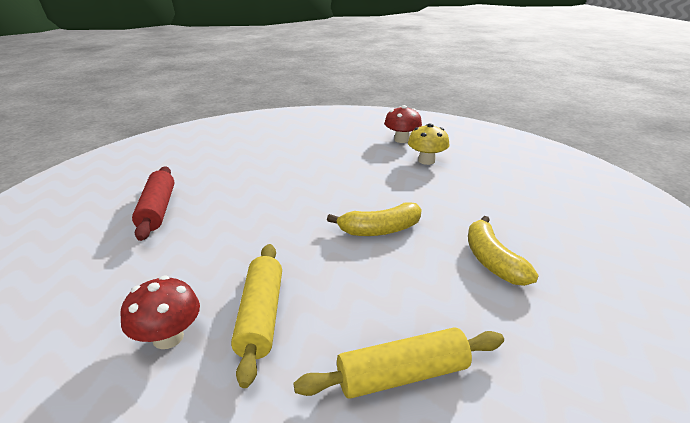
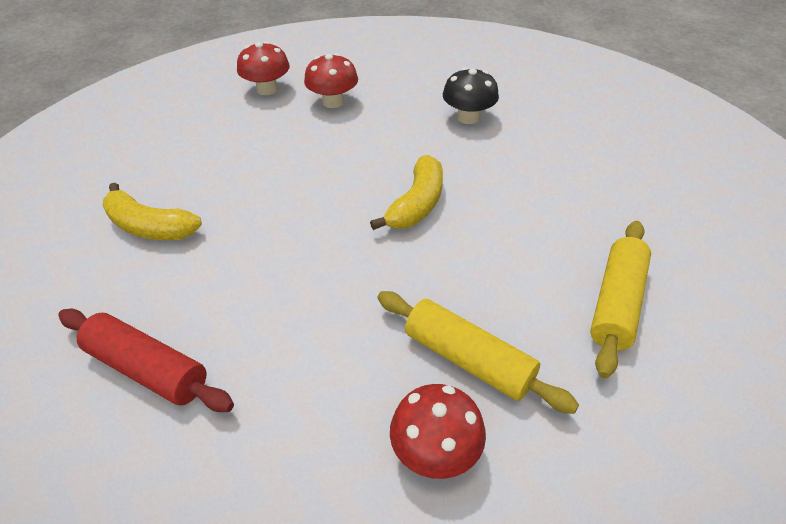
camera: 50 degrees left, 15 degrees up
yellow mushroom [408,123,450,165] -> red mushroom [304,53,358,108]
yellow banana [468,216,539,286] -> yellow banana moved to [103,183,202,240]
none -> black mushroom [443,67,499,124]

